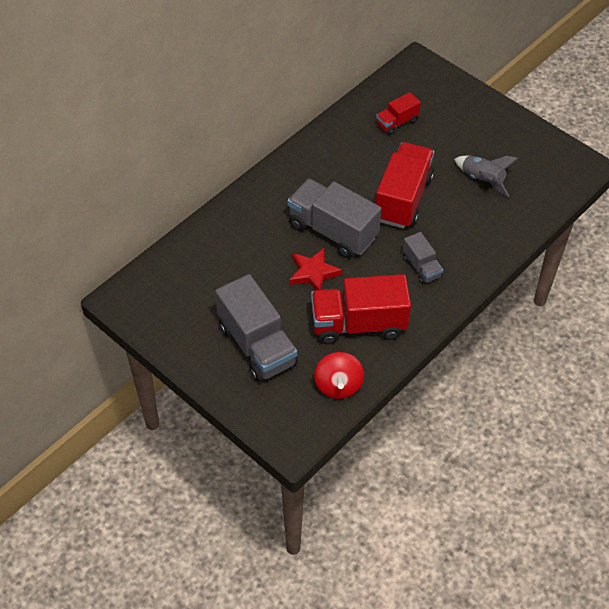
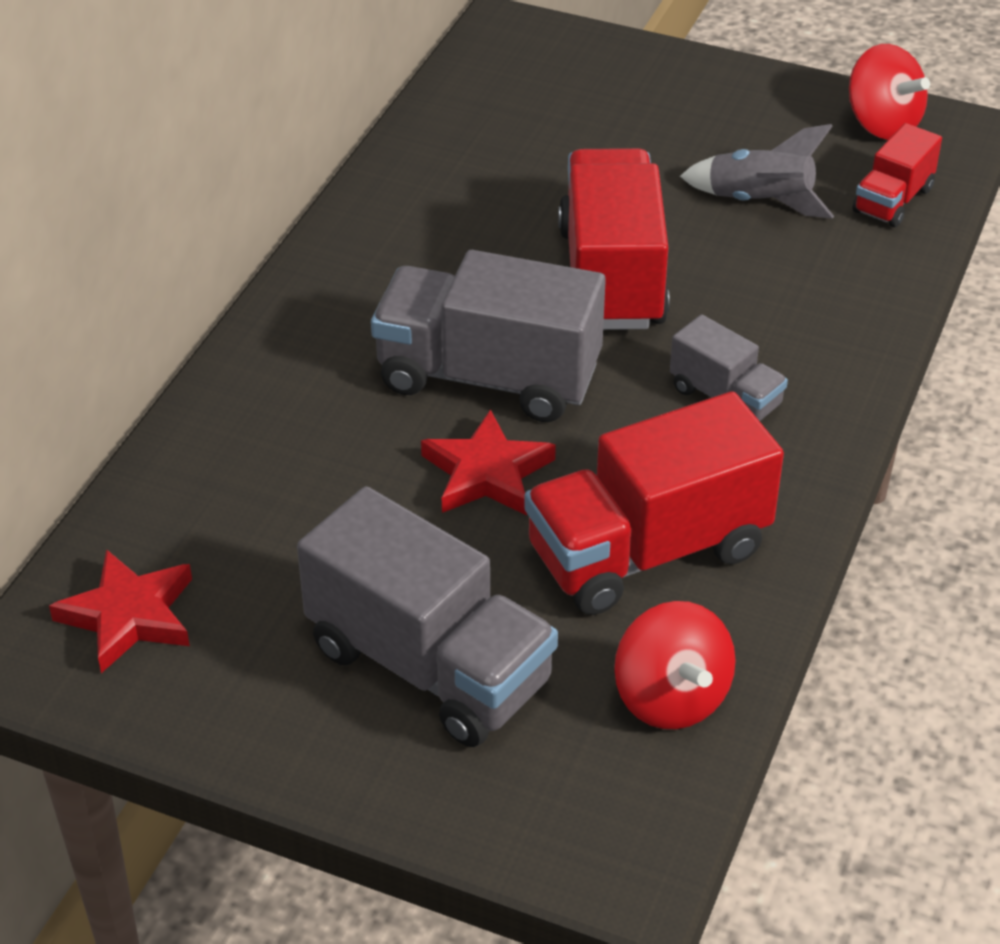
camera: 20 degrees left, 10 degrees down
red truck [376,92,421,135] -> red truck moved to [853,123,942,227]
none -> red star [49,549,192,673]
none -> red spinning top [849,44,930,140]

